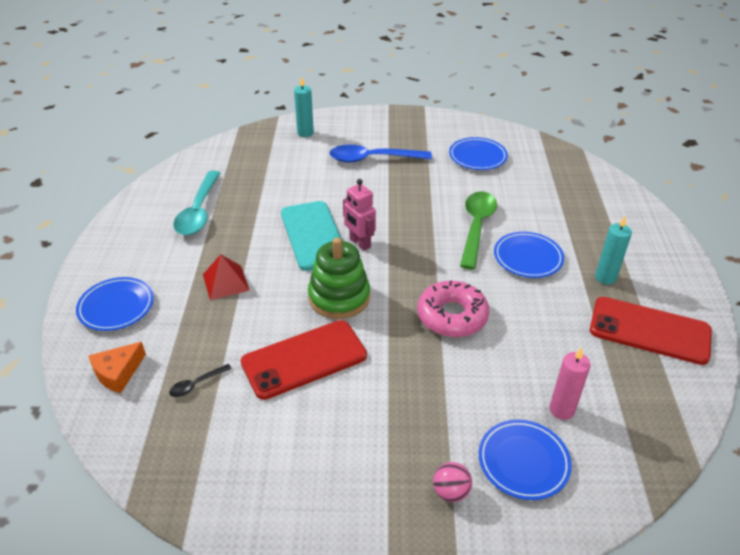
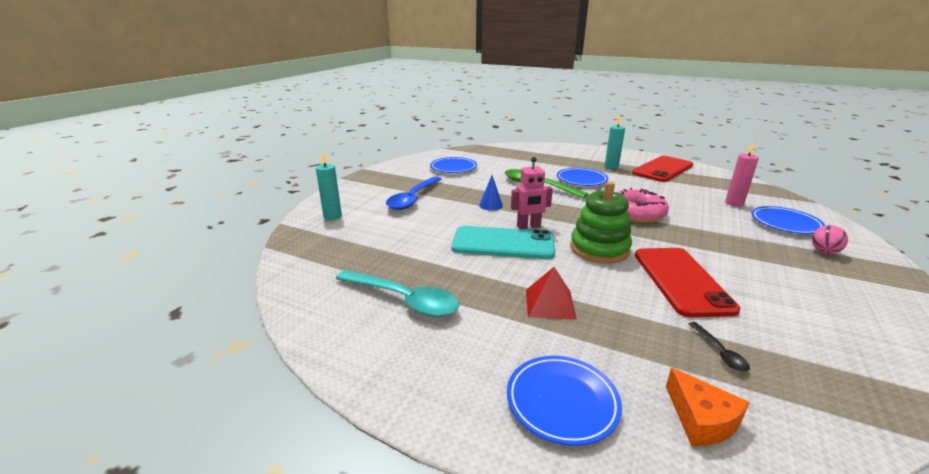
camera: 65 degrees left, 15 degrees down
none -> blue cone [479,175,503,211]

